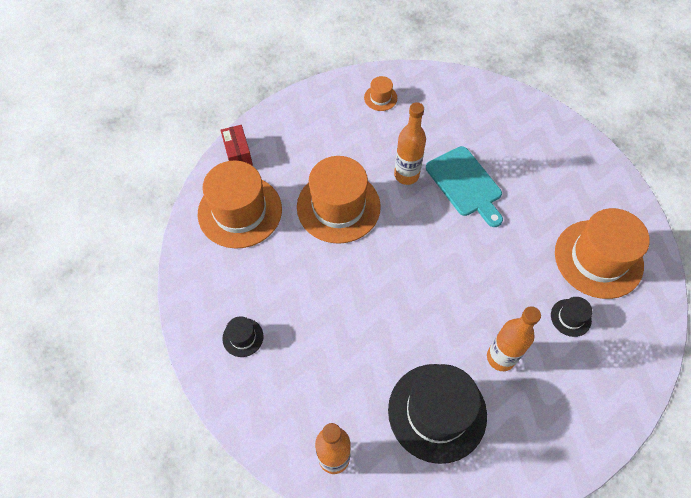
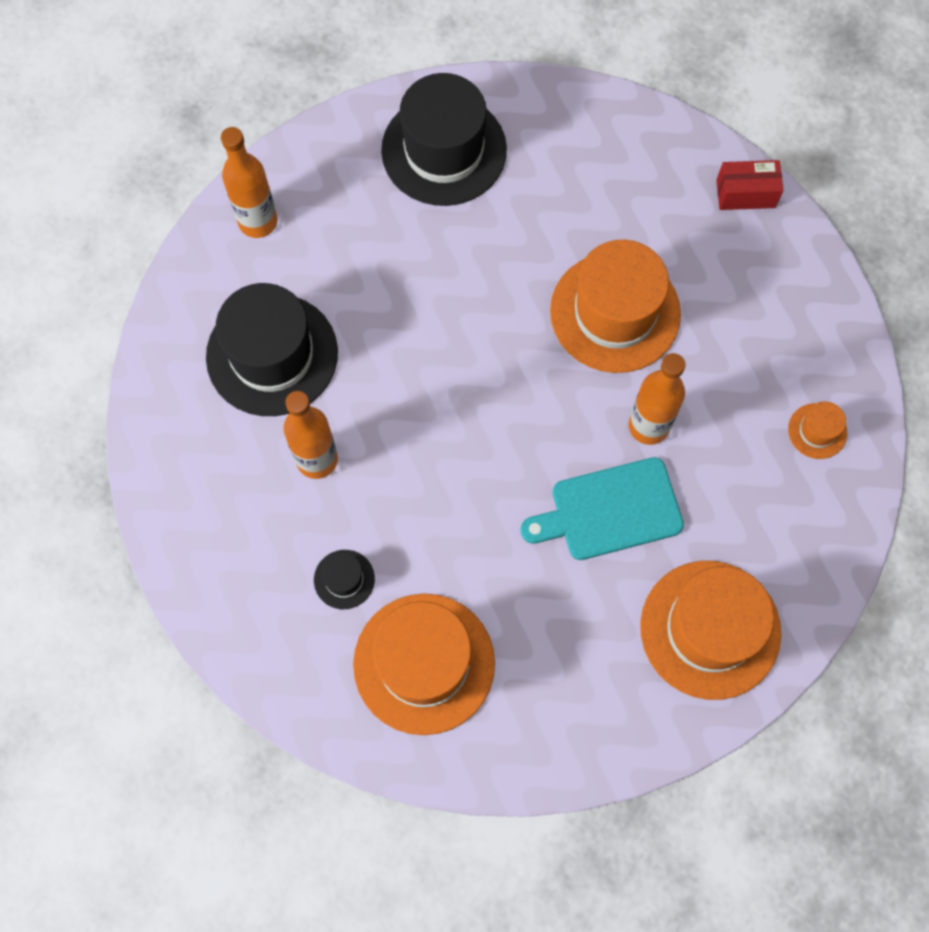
camera: 105 degrees right, 10 degrees up
orange hat [198,160,282,249] -> orange hat moved to [640,561,781,700]
black hat [222,317,264,357] -> black hat [381,73,507,206], size x2.28

